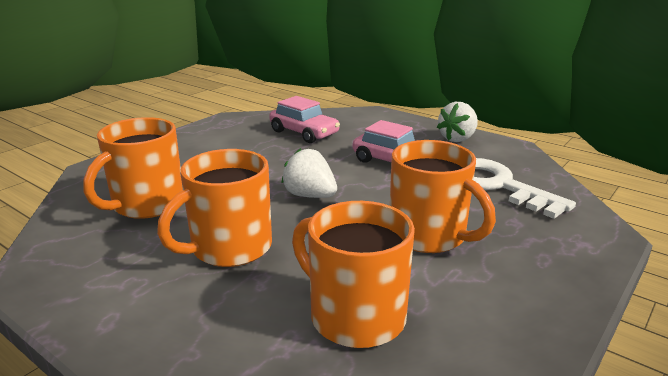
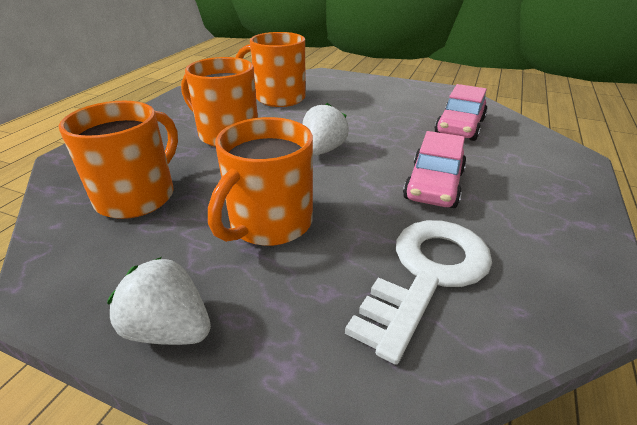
camera: 75 degrees right, 10 degrees up
white strawberry [437,102,478,142] -> white strawberry moved to [107,257,211,345]

